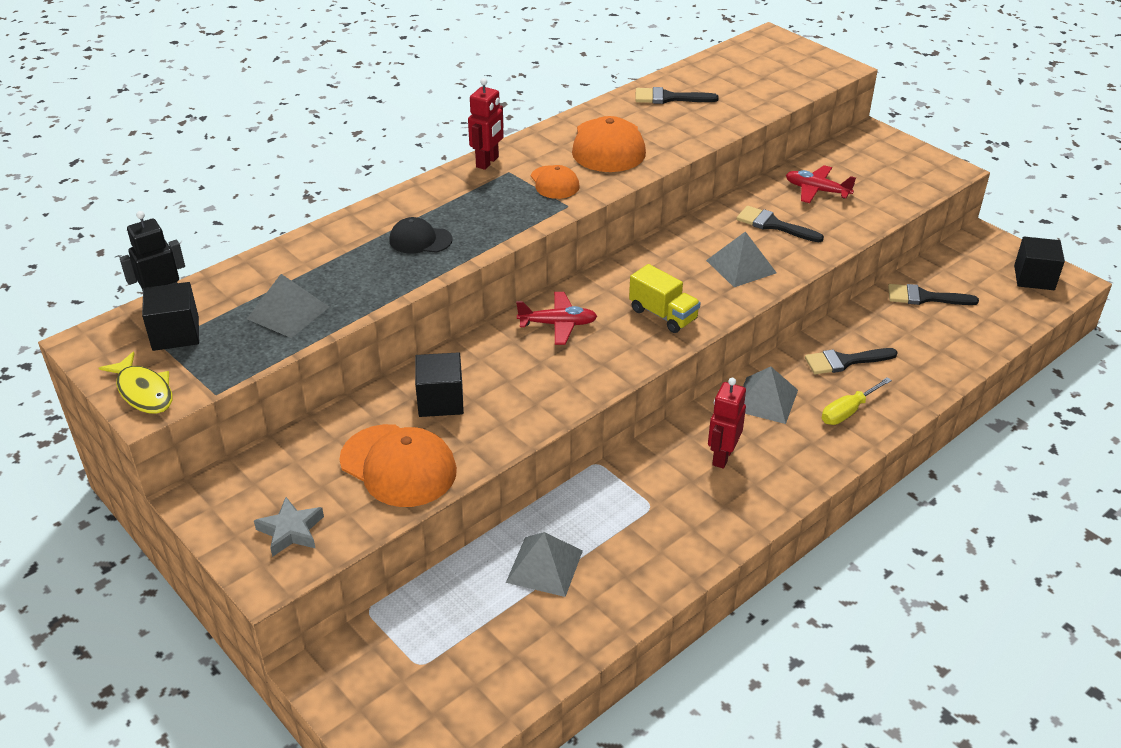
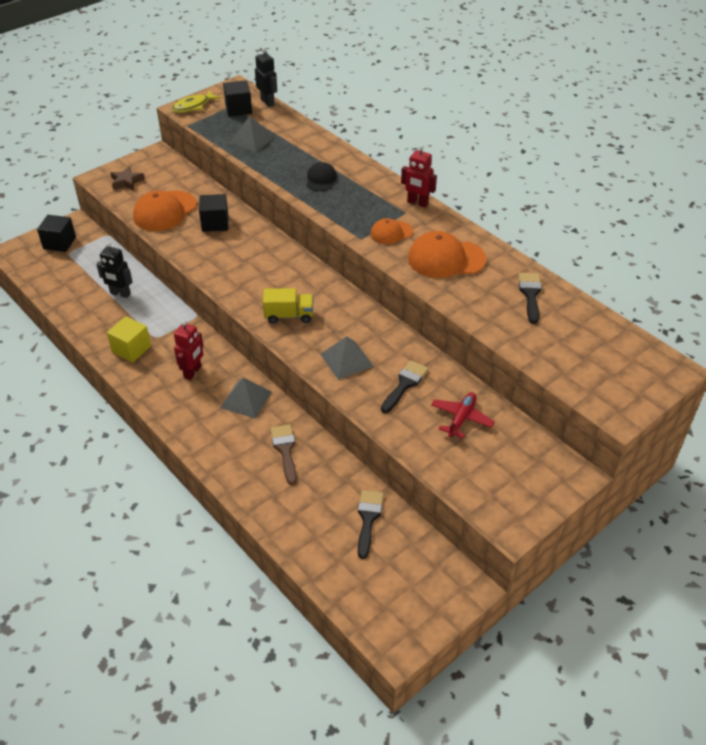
camera: 90 degrees right, 5 degrees up
grey star [254,497,324,557] -> brown star [110,166,145,191]
grey pyramid [506,532,583,597] -> black robot [96,242,133,298]
red plane [516,292,597,345] -> none
yellow truck [629,264,700,333] -> yellow truck turned 135 degrees counterclockwise [263,288,313,324]
red robot [708,378,746,469] -> red robot turned 90 degrees clockwise [174,320,203,380]
black brush [805,348,898,374] -> brown brush [270,424,297,485]
yellow screwdriver [822,377,892,425] -> none
black cube [1014,237,1065,290] -> black cube moved to [37,215,76,252]
none -> yellow cube [107,316,151,363]

